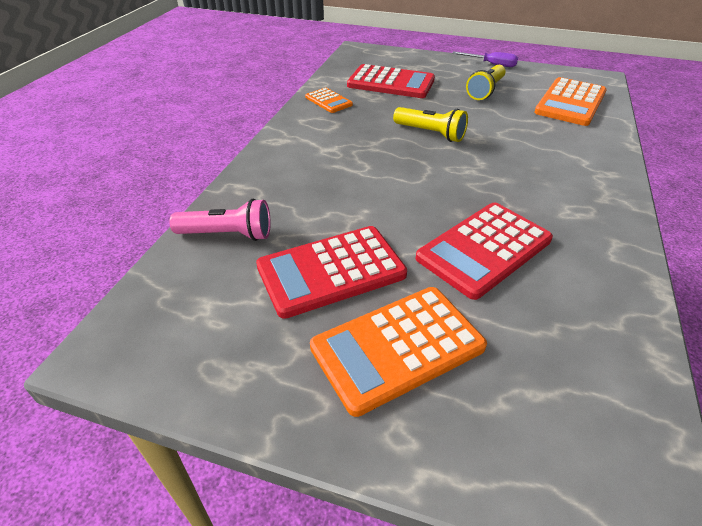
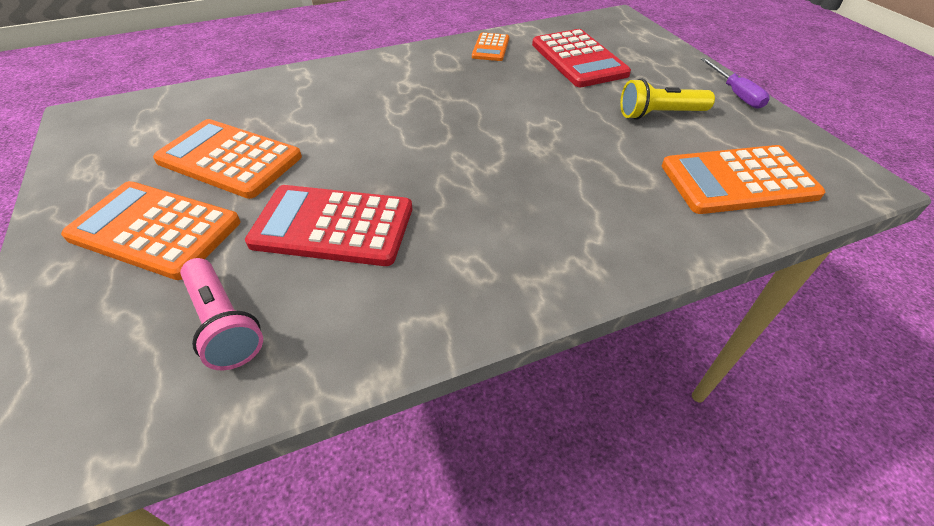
camera: 50 degrees right, 5 degrees up
pink flashlight [169,199,271,241] -> pink flashlight moved to [180,258,263,370]
red calculator [256,226,407,319] -> orange calculator [153,119,302,199]
yellow flashlight [393,107,468,142] -> none

